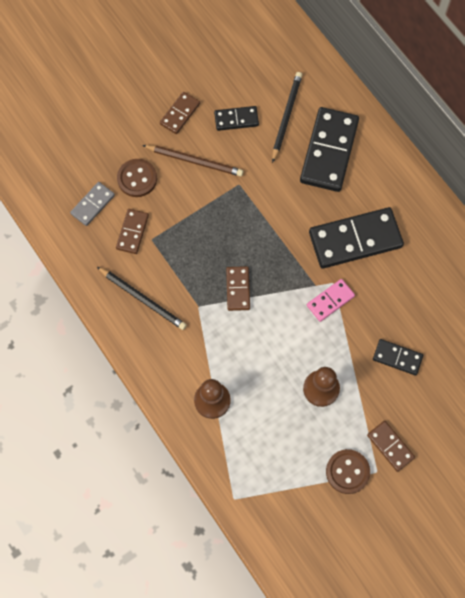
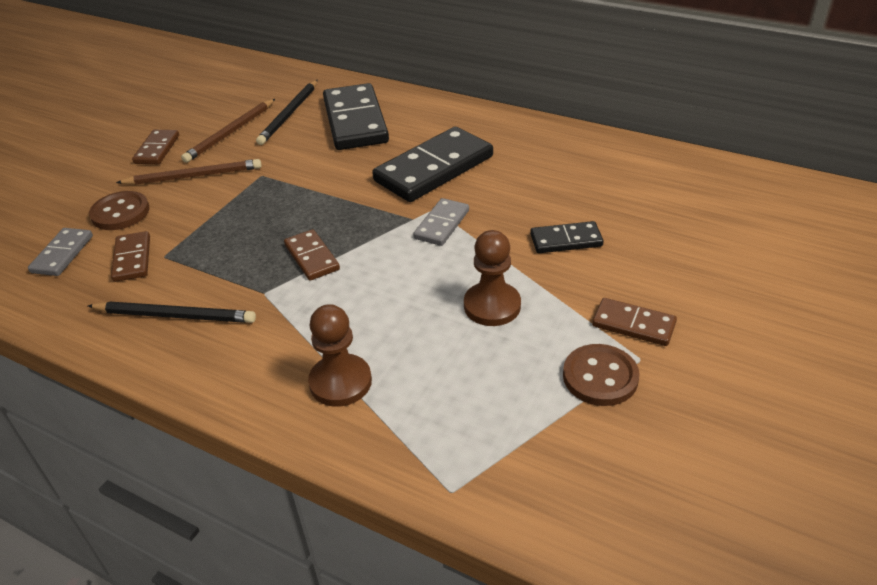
camera: 25 degrees left, 30 degrees down
black domino [214,106,259,131] -> brown pencil [181,99,275,163]
black pencil [272,72,302,163] -> black pencil turned 150 degrees counterclockwise [256,80,318,145]
pink domino [307,279,355,322] -> grey domino [413,198,469,246]

